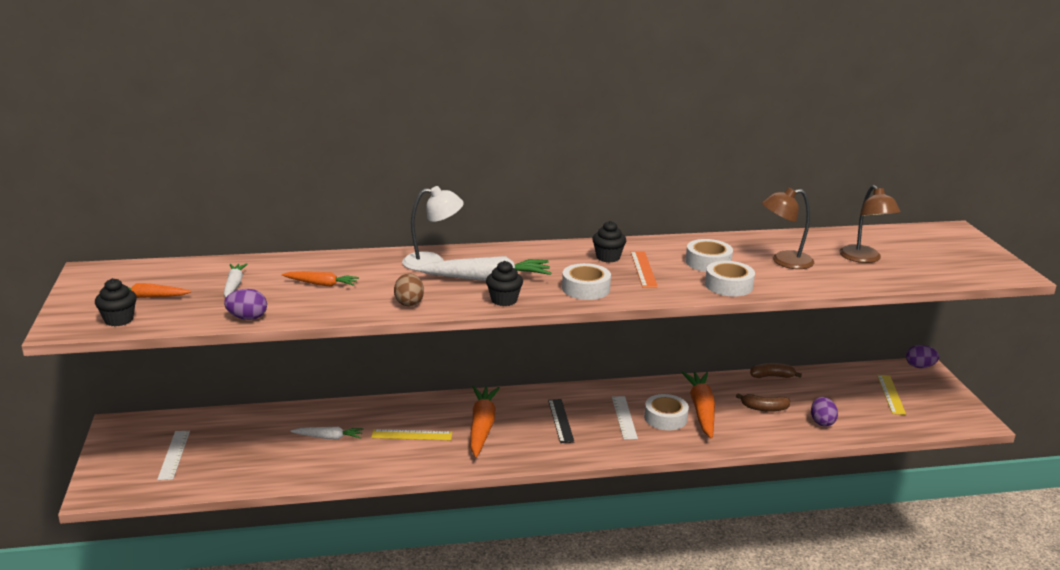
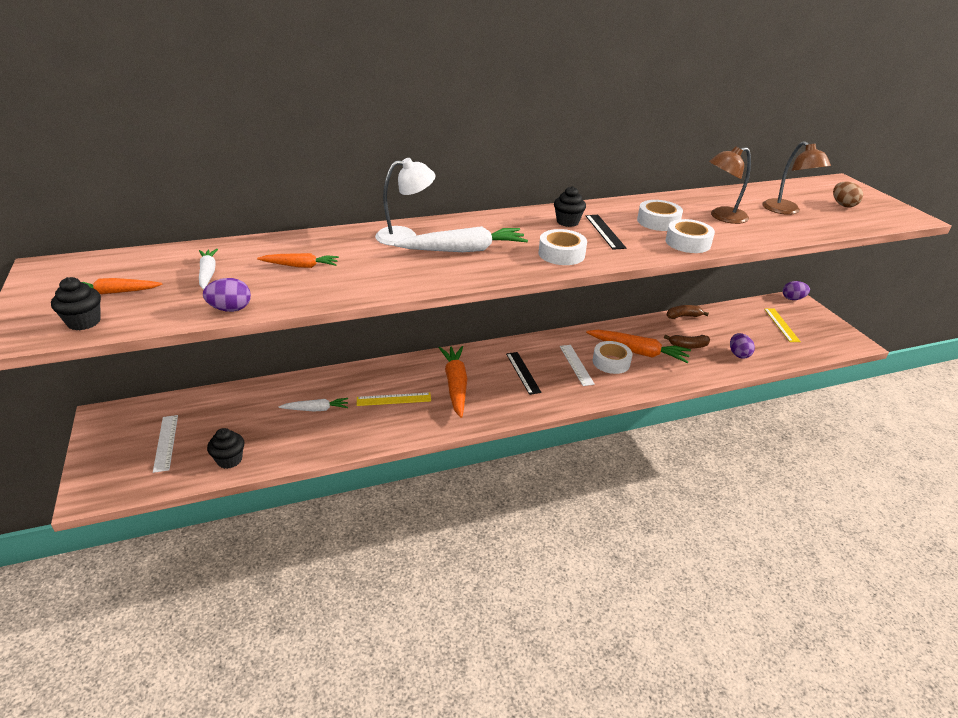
camera: 10 degrees left, 10 degrees up
brown egg [394,273,424,307] -> brown egg moved to [833,181,863,207]
black cupcake [486,261,523,306] -> black cupcake moved to [207,428,244,469]
orange ruler [631,252,658,288] -> black ruler [585,215,626,250]
orange carrot [682,372,715,439] -> orange carrot turned 120 degrees clockwise [586,330,691,363]

